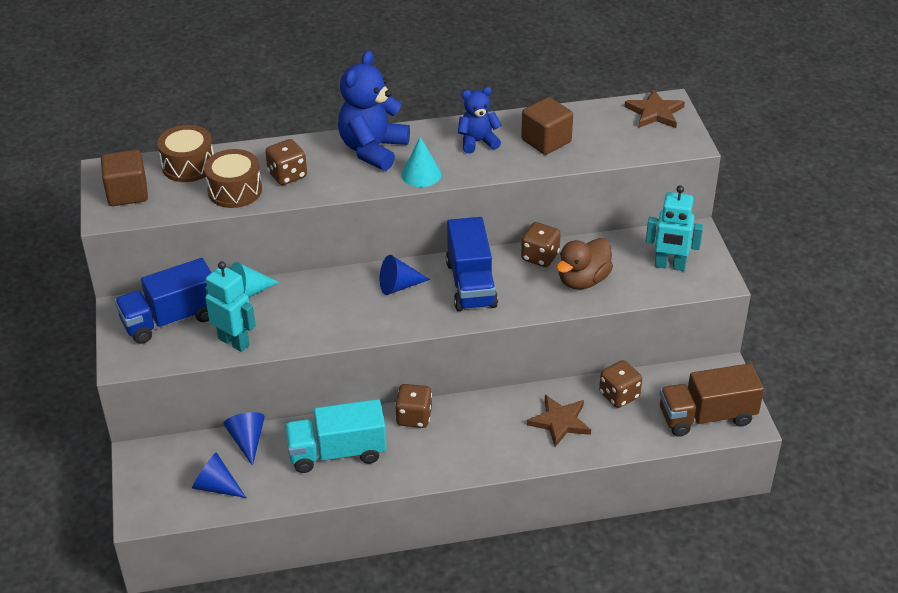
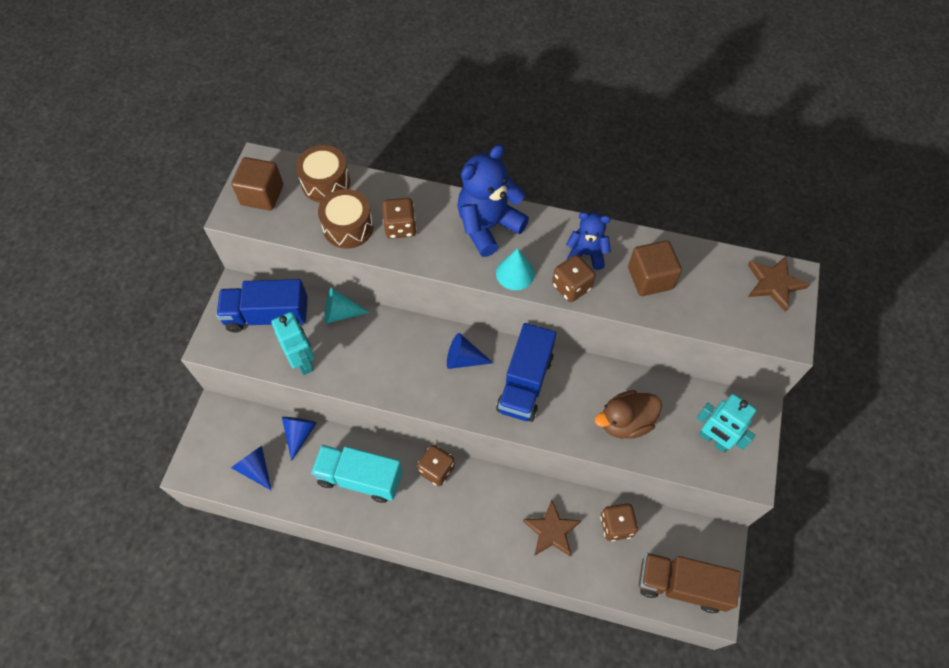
camera: 25 degrees right, 20 degrees up
brown dice [521,222,561,267] -> brown dice moved to [552,255,596,302]

